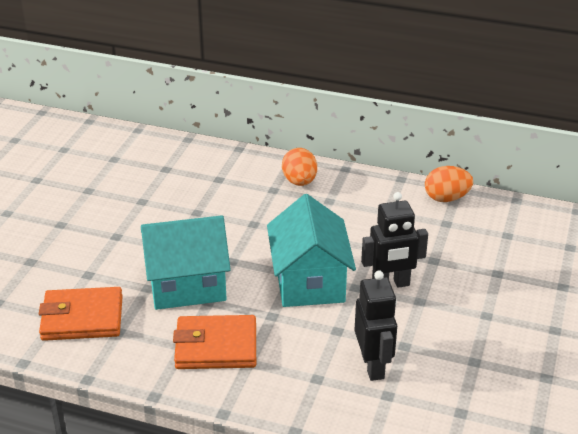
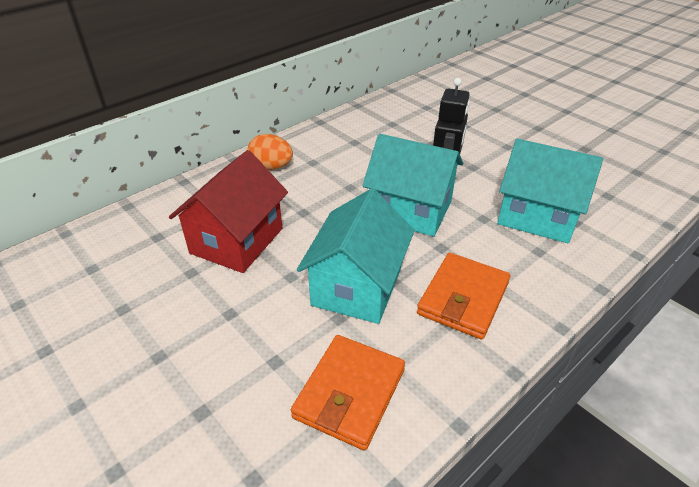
camera: 60 degrees left, 5 degrees up
black robot [354,270,397,381] -> turquoise house [497,139,603,243]
orange egg [425,166,473,202] -> none
none -> red house [169,150,288,273]

